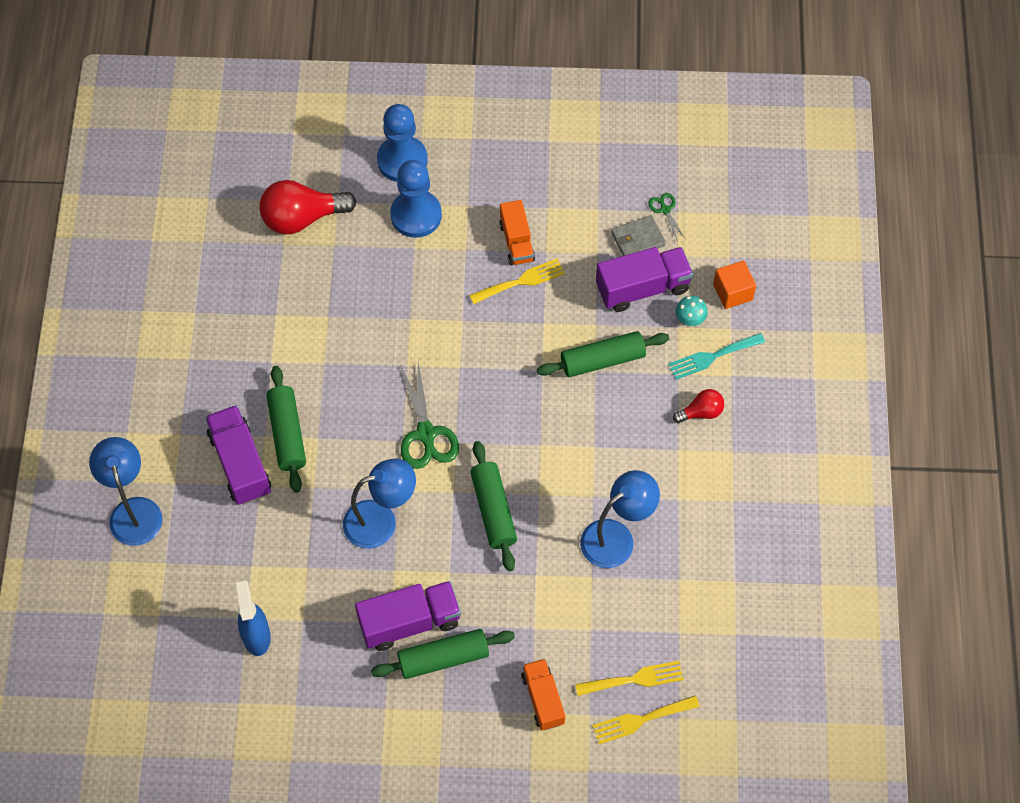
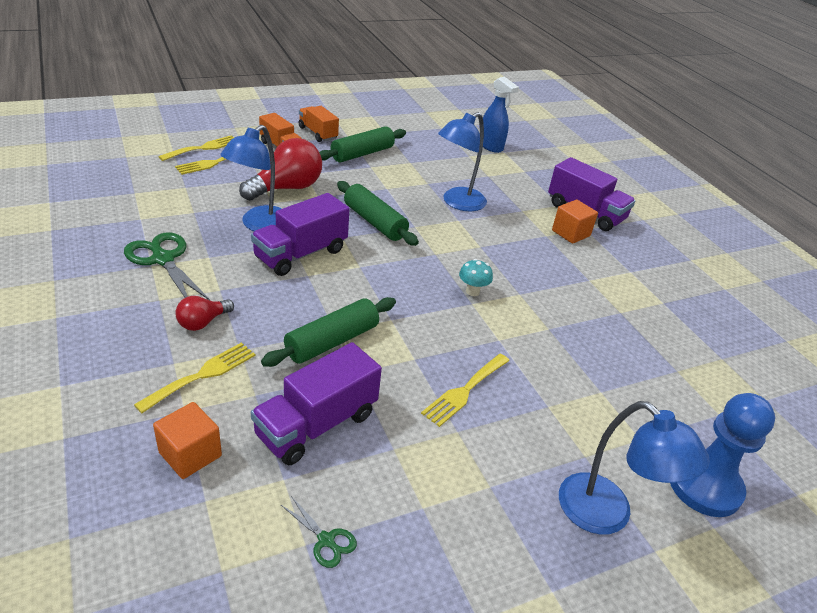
camera: 150 degrees right, 25 degrees down
blue lamp [89,437,163,546] -> blue lamp moved to [559,401,710,535]
red light bulb [259,180,357,234] -> red light bulb moved to [239,138,322,201]
green rolling pin [266,366,306,493] -> orange cube [552,200,598,244]
purple truck [355,581,461,651] -> purple truck moved to [251,193,350,276]
blue pawn [390,160,442,238] -> none
green scissors [400,363,459,469] -> green scissors moved to [124,232,210,300]
orange truck [499,200,535,265] -> orange truck moved to [299,106,339,142]
grey wallet [611,215,666,256] -> none
turquoise fork [668,333,765,380] -> yellow fork [134,342,255,413]
turquoise mushroom [676,296,708,327] -> turquoise mushroom moved to [459,259,493,296]

